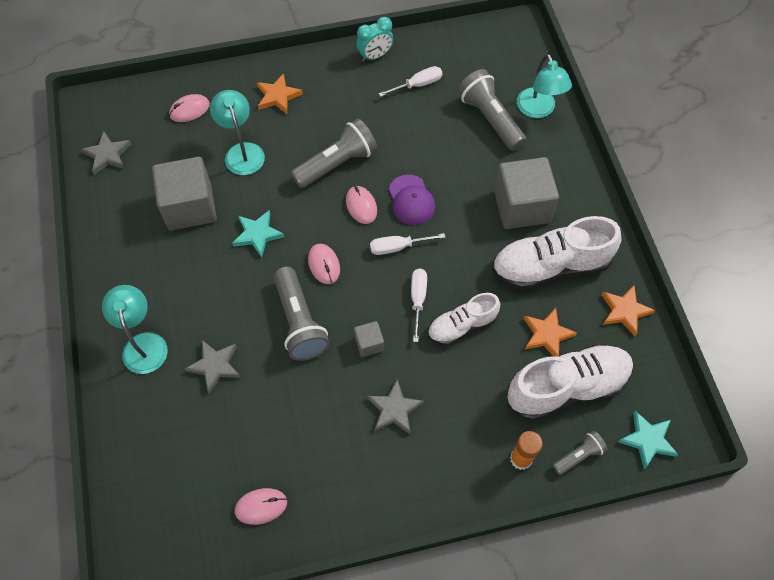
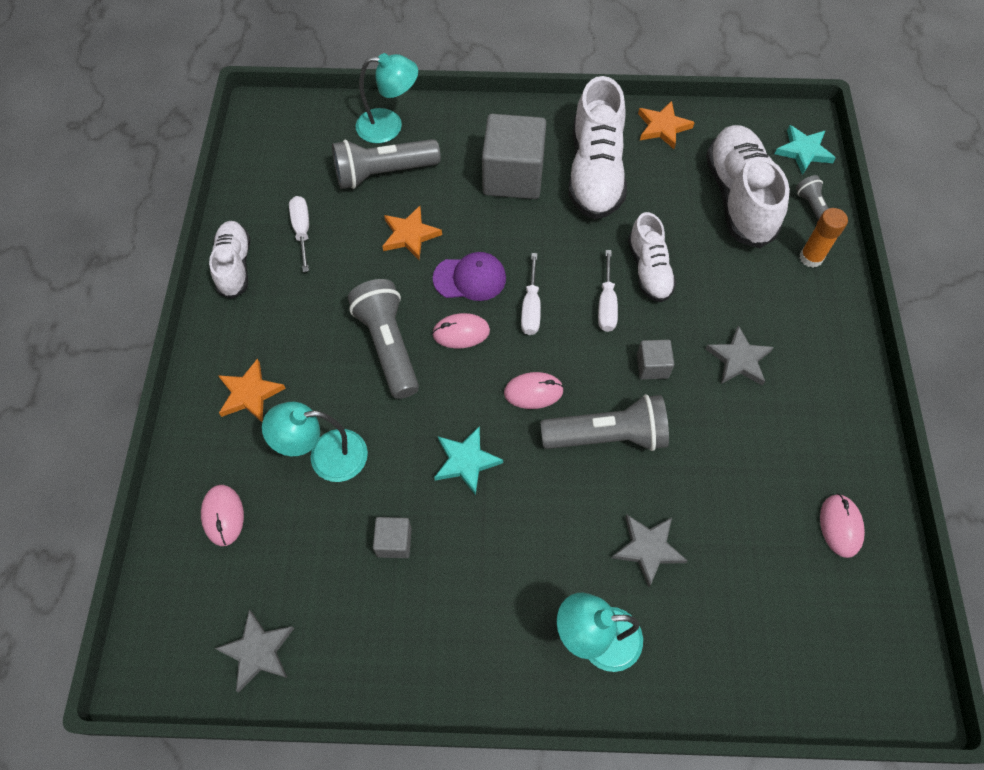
camera: 75 degrees left, 0 degrees up
grey cube [152,157,217,231] -> grey cube [373,517,412,558], size x0.46
turquoise clock [356,17,393,62] -> white shoe [209,221,250,299]
white screwdriver [411,269,427,342] -> white screwdriver turned 105 degrees counterclockwise [598,250,618,332]
orange star [523,308,577,357] -> orange star moved to [382,206,442,260]

